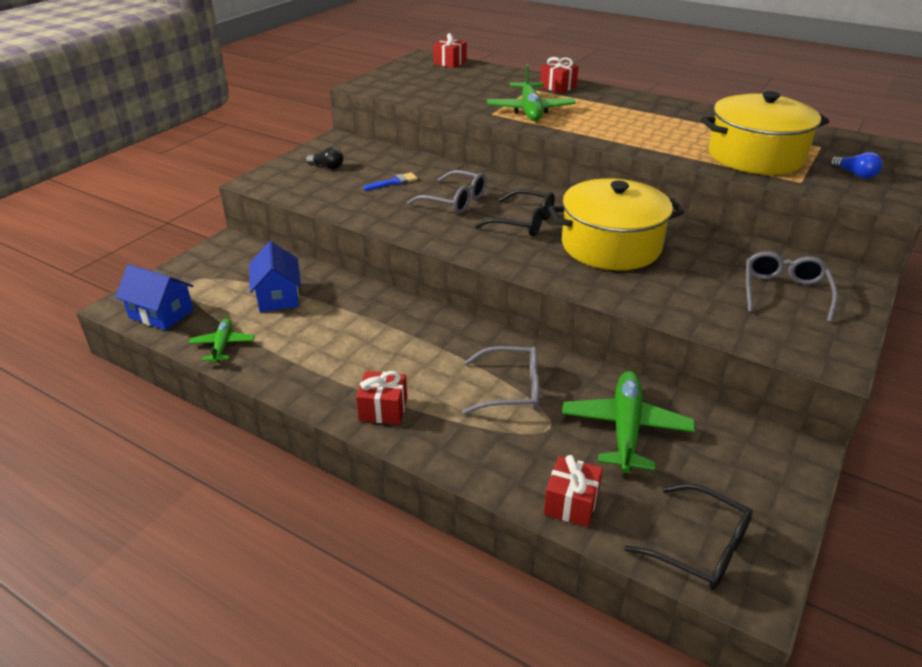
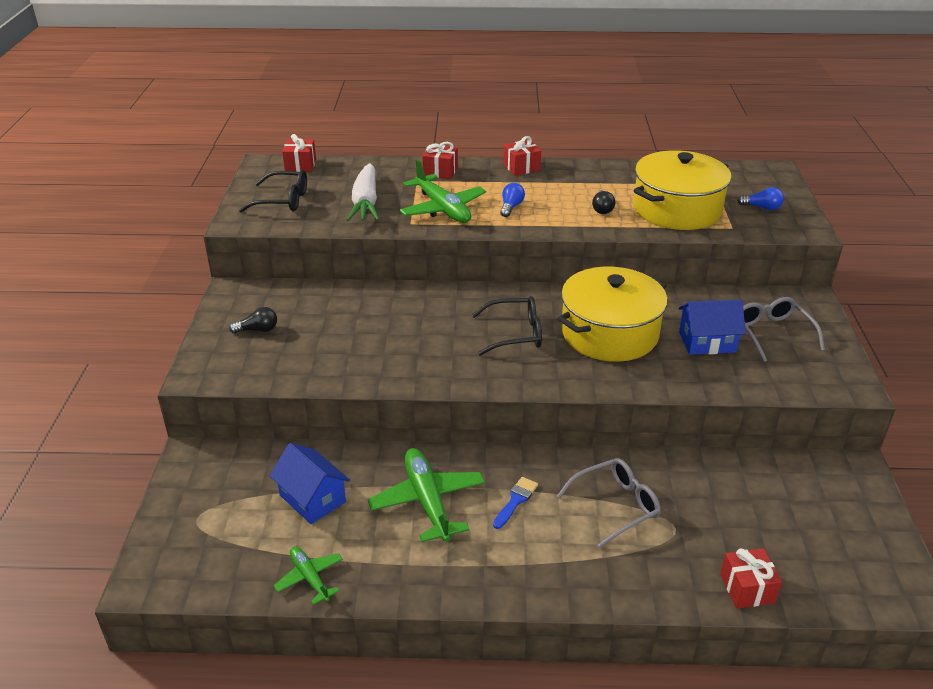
camera: 30 degrees left, 0 degrees up
blue house [115,264,193,330] -> blue house moved to [679,299,746,355]
red gift [356,371,407,425] -> red gift moved to [503,136,541,176]
blue brush [363,172,418,191] -> blue brush moved to [493,477,538,529]
grey glasses [407,170,487,214] -> none
green plane [562,371,695,473] -> green plane moved to [368,448,485,542]
black glasses [624,483,753,590] -> black glasses moved to [239,170,307,213]
none -> white carrot [347,163,379,221]
none -> blue light bulb [500,183,525,217]
none -> black light bulb [592,190,615,214]

